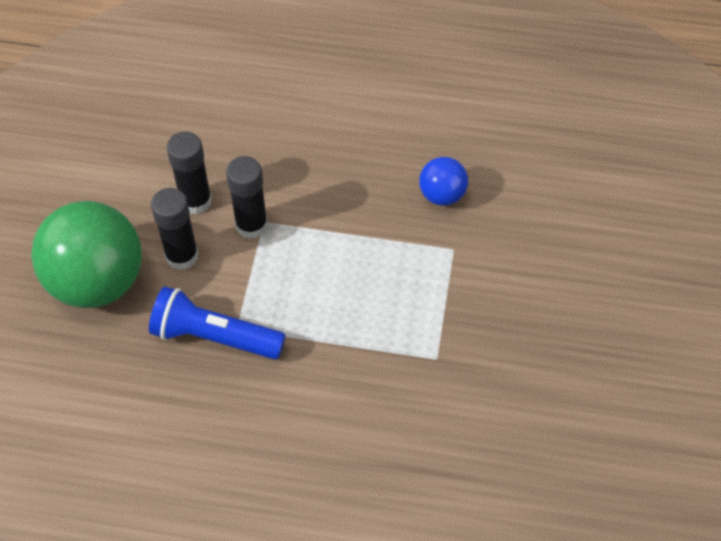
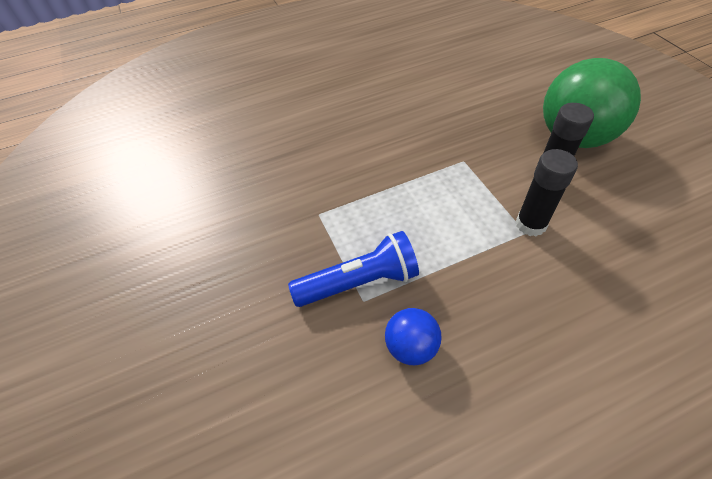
camera: 150 degrees right, 5 degrees down
blue flashlight [149,286,286,360] -> blue flashlight moved to [288,231,419,307]
black glue stick [167,131,212,214] -> none

